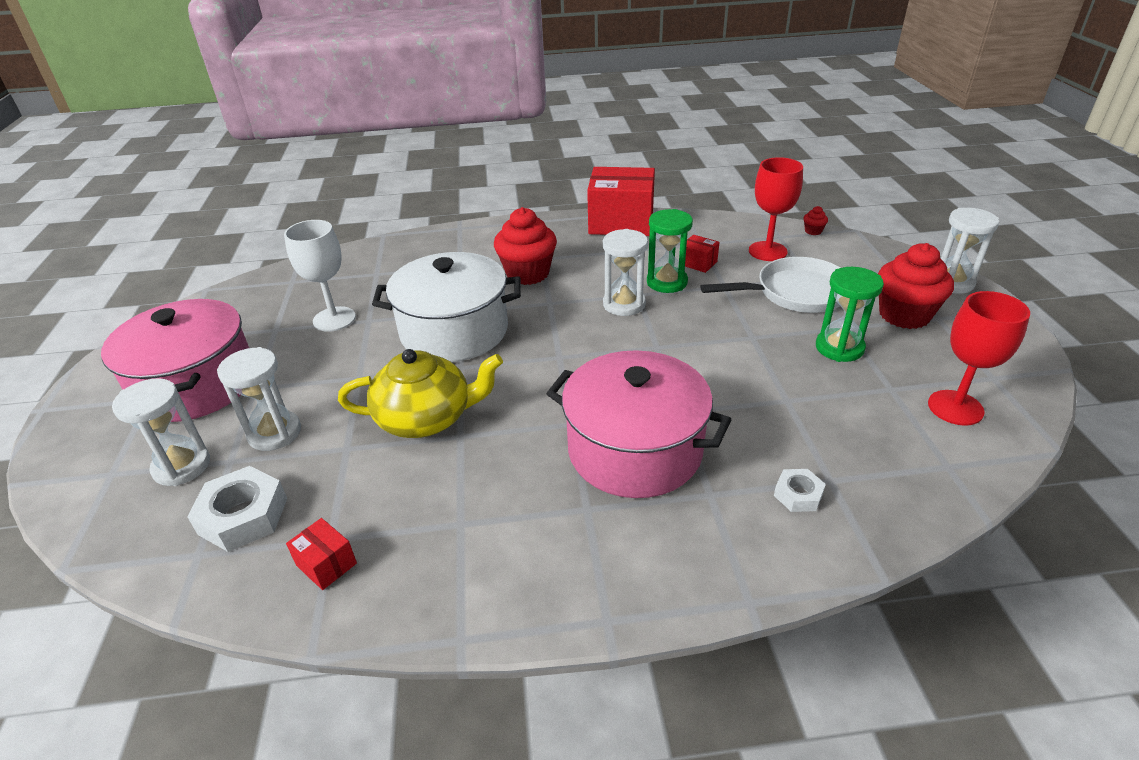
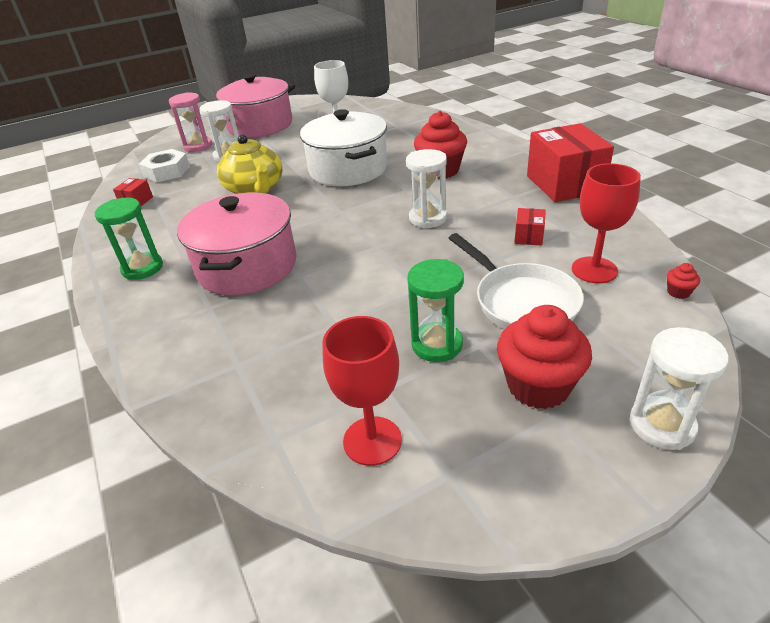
camera: 70 degrees right, 0 degrees up
white hourglass [112,378,210,486] -> pink hourglass [169,92,212,152]
green hourglass [647,209,693,293] -> green hourglass moved to [95,198,163,280]
white nut [774,469,826,512] -> none

